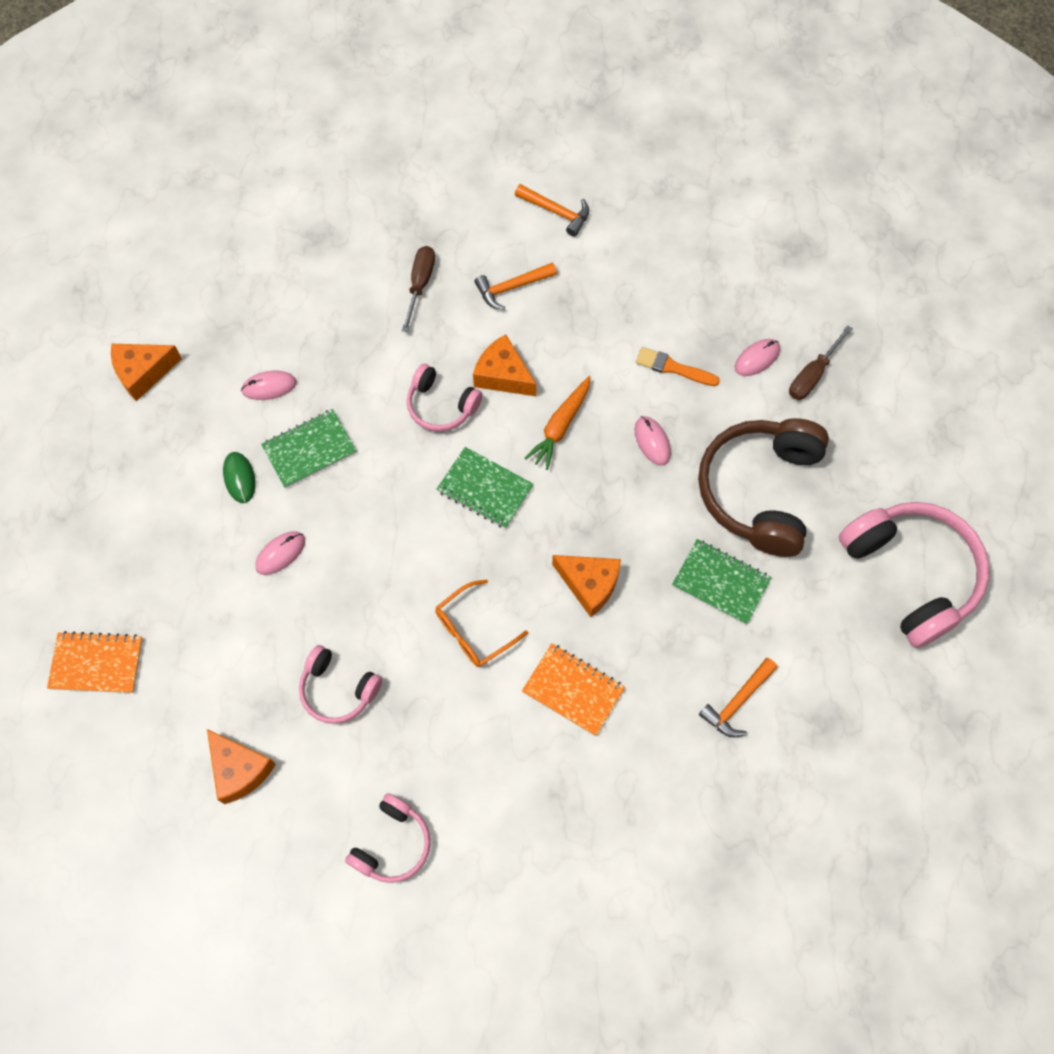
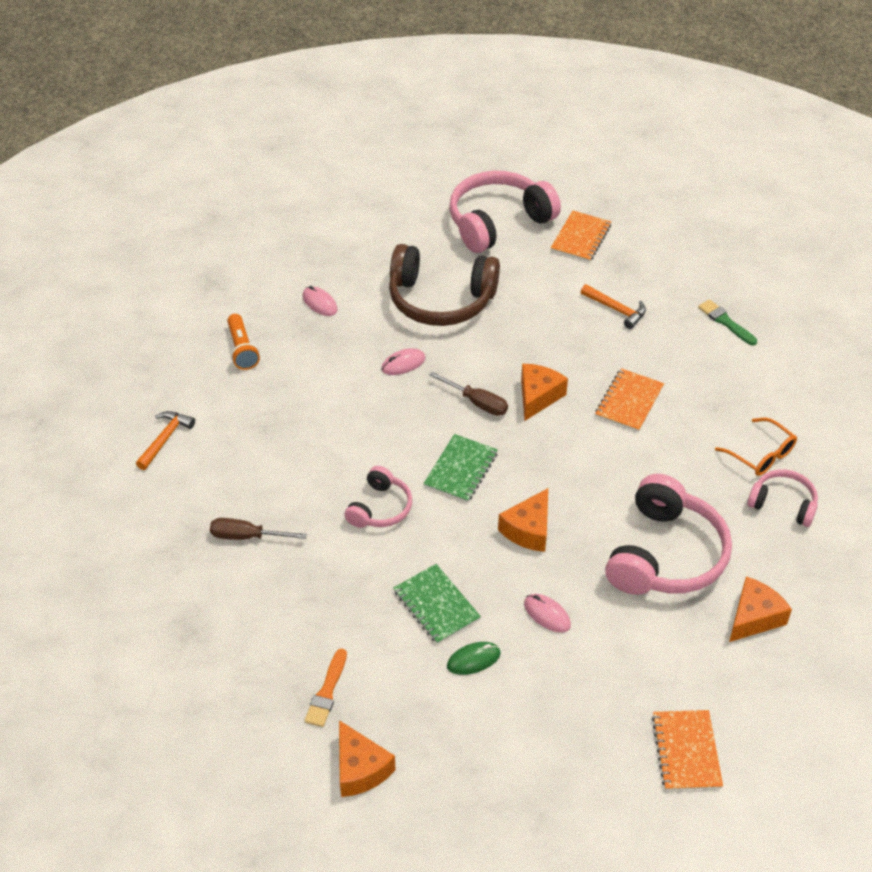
camera: 95 degrees left, 20 degrees down
pink mouse [241,371,297,400] -> none
pink headphones [299,645,382,724] -> pink headphones [605,474,732,595], size x1.86
orange glasses [435,580,528,667] -> orange glasses moved to [715,418,797,476]
orange cheese [473,334,536,396] -> orange cheese moved to [498,488,548,552]
orange hammer [474,262,557,310] -> none
orange carrot [525,376,591,470] -> none
orange brush [636,347,720,386] -> orange brush moved to [305,649,347,727]
green notebook [672,539,772,625] -> none
brown screwdriver [789,325,853,400] -> brown screwdriver moved to [429,372,508,416]
none -> orange flashlight [227,314,260,370]
none -> orange notebook [551,211,611,262]
none -> green brush [698,299,757,345]

